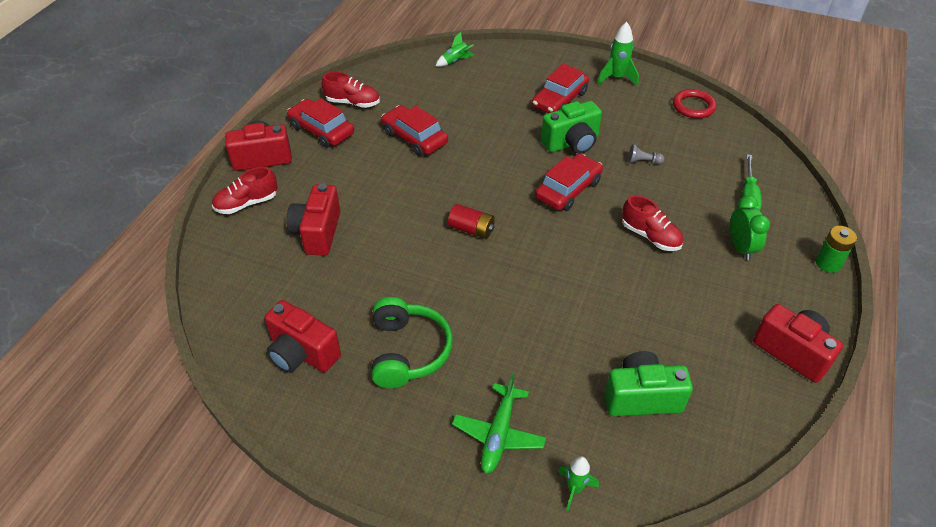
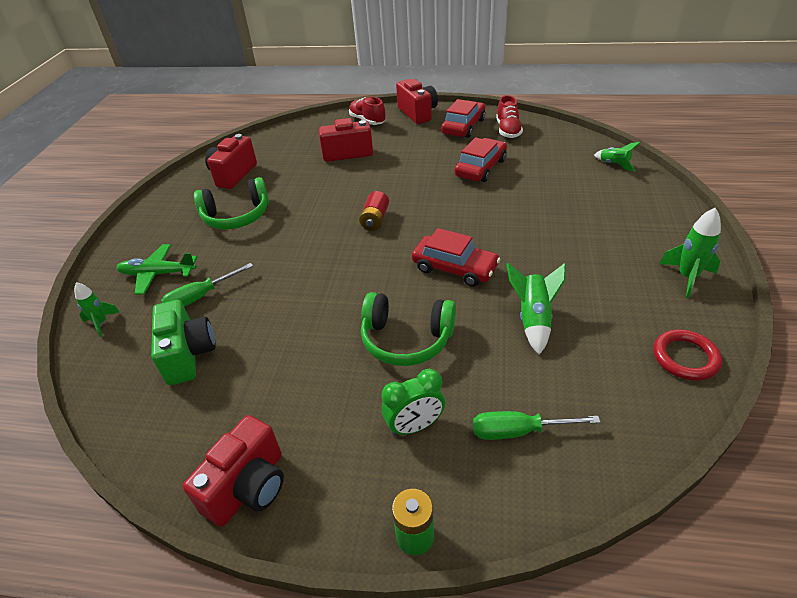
camera: 80 degrees right, 5 degrees down
red car [532,64,589,113] -> none
green camera [541,101,602,154] -> none
red shoe [622,195,684,251] -> green headphones [361,292,456,366]
grey pawn [628,144,664,164] -> green rocket [507,263,566,355]
none -> green screwdriver [161,263,253,307]

